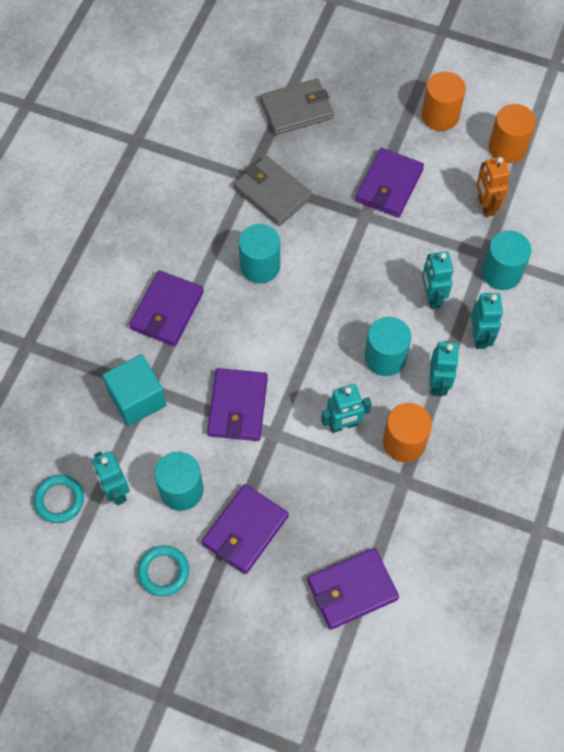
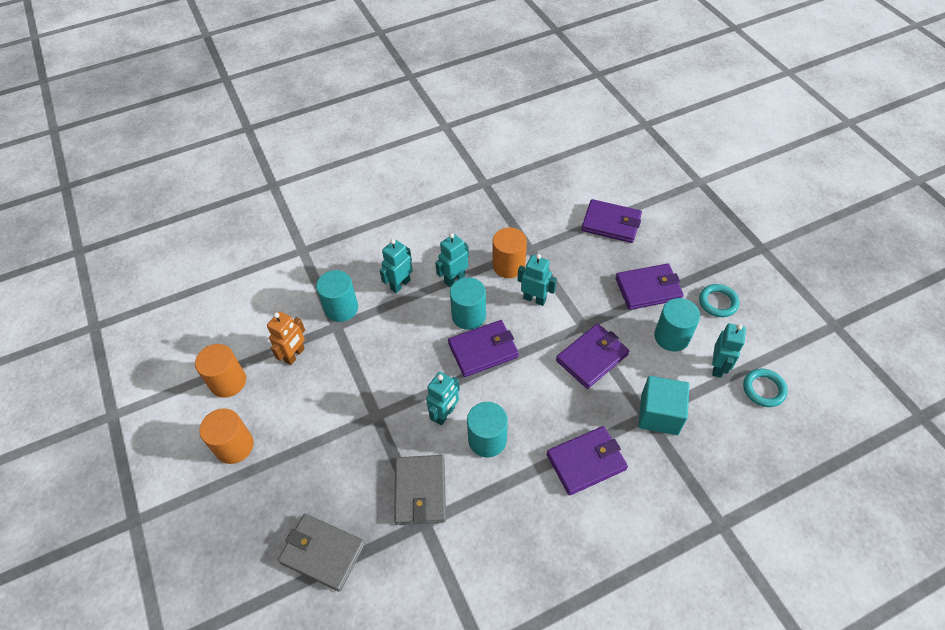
camera: 135 degrees left, 10 degrees down
purple wallet [356,148,424,218] -> purple wallet moved to [448,320,519,377]
turquoise robot [422,251,453,309] -> turquoise robot moved to [426,372,460,425]

